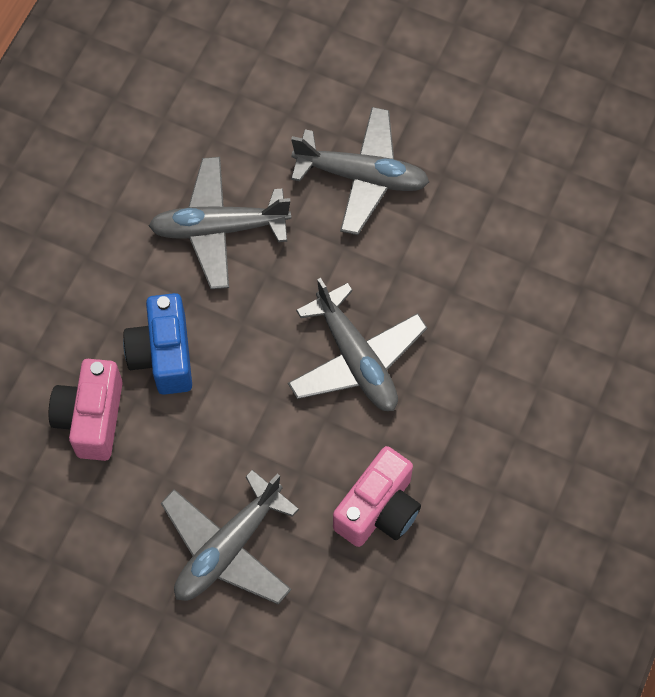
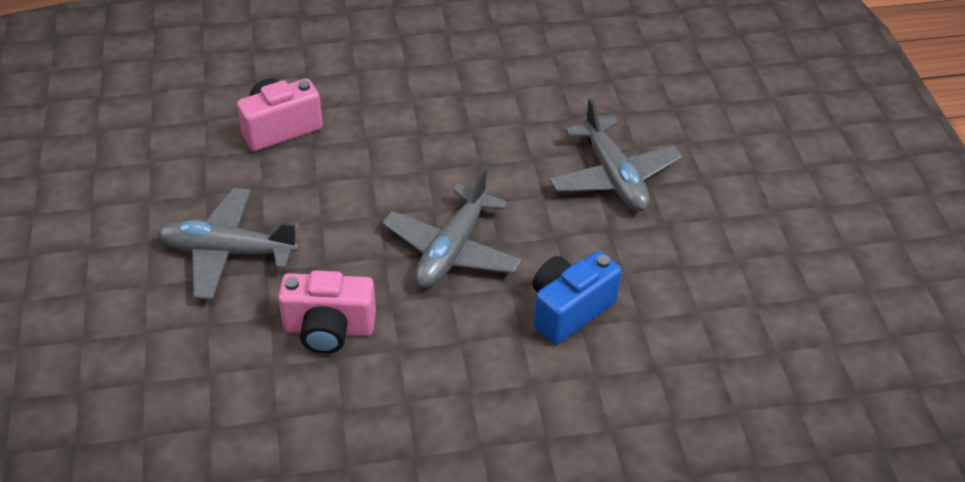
camera: 55 degrees right, 20 degrees down
blue camera [123,293,192,395] -> blue camera moved to [533,251,622,345]
grey plane [149,157,291,289] -> none

